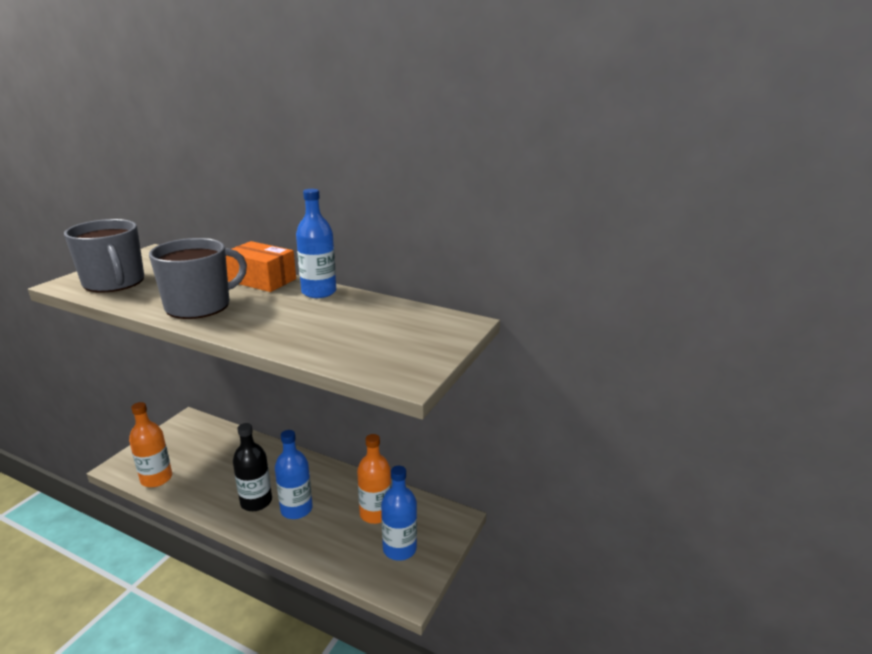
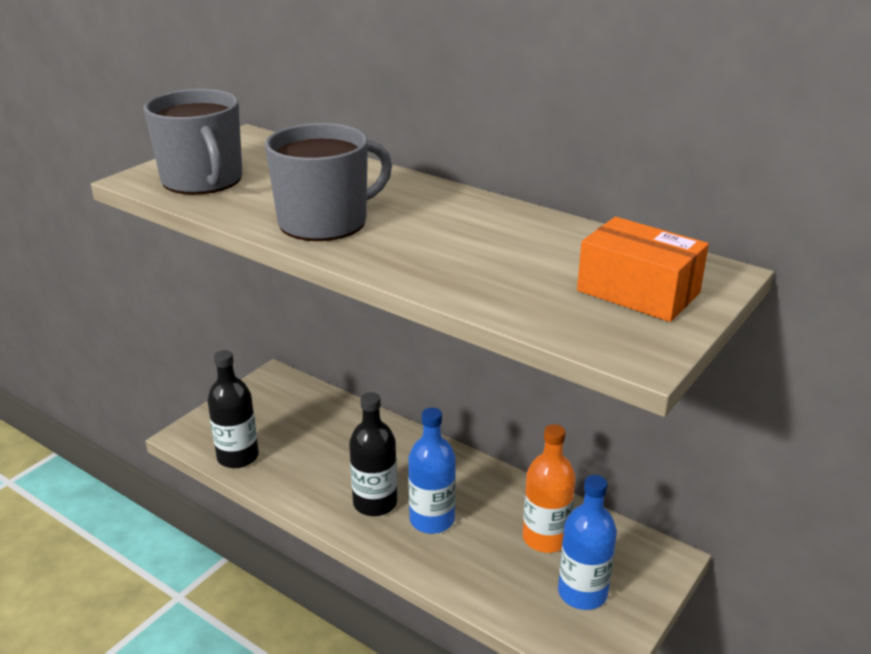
camera: 10 degrees right, 5 degrees up
orange bottle [129,402,172,487] -> black bottle [207,350,259,468]
orange box [226,241,296,292] -> orange box moved to [577,217,709,322]
blue bottle [296,189,336,298] -> none

